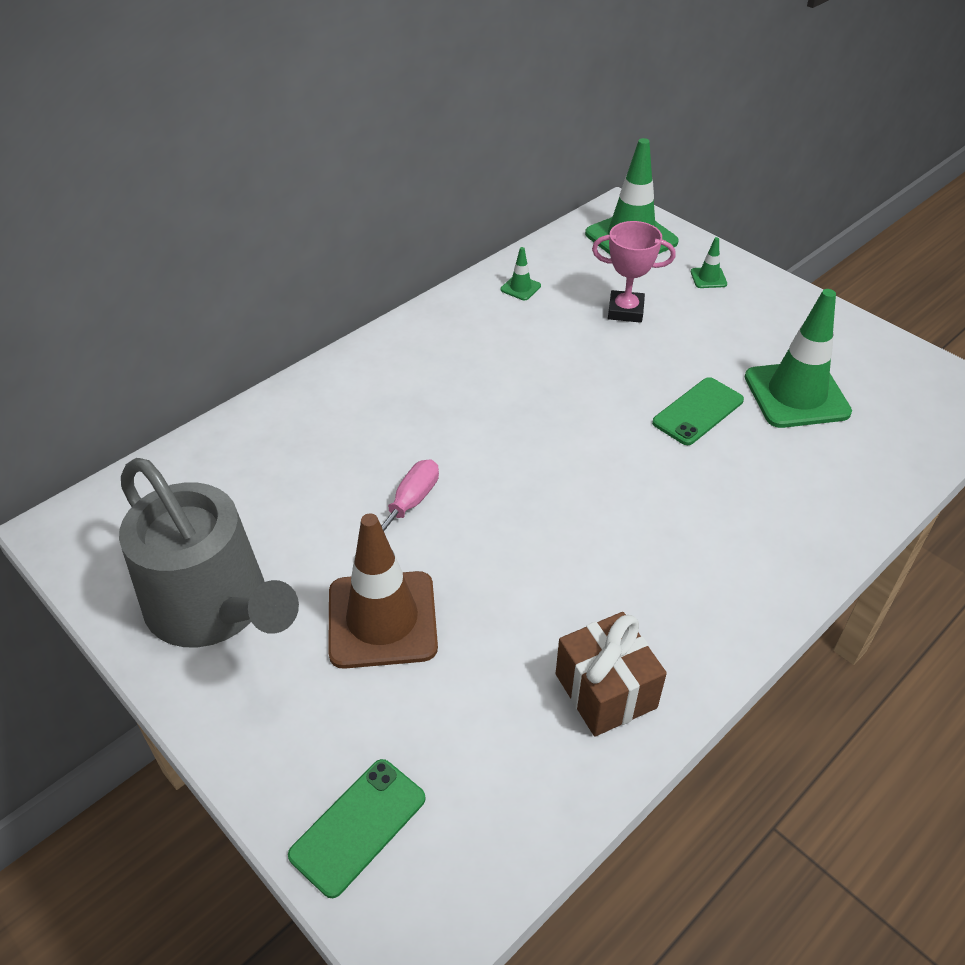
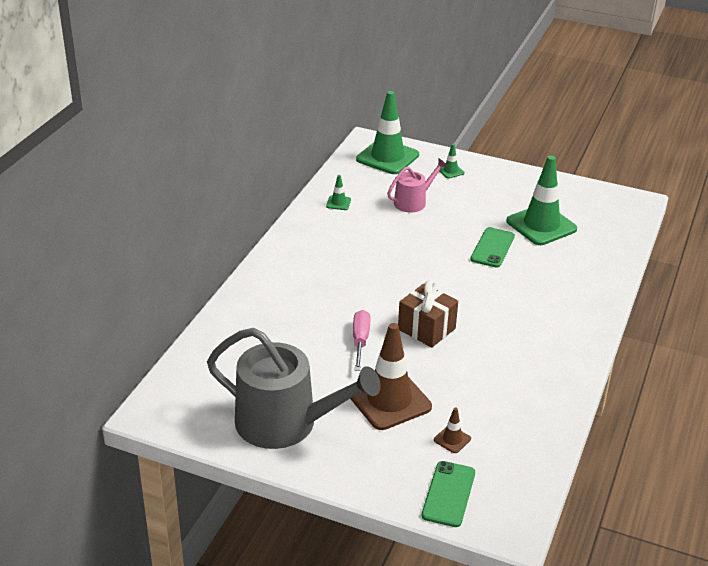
camera: 25 degrees left, 10 degrees down
brown gift [556,612,667,737] -> brown gift moved to [398,280,458,347]
pink trophy [592,221,676,323] -> pink watering can [387,159,448,212]
none -> brown traffic cone [434,408,471,453]

